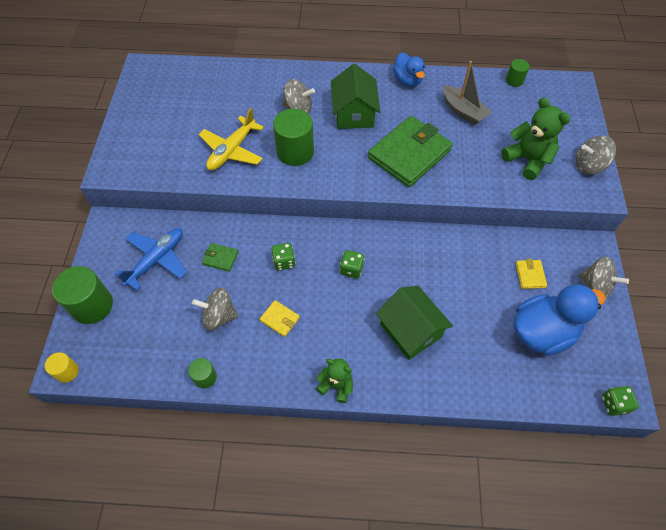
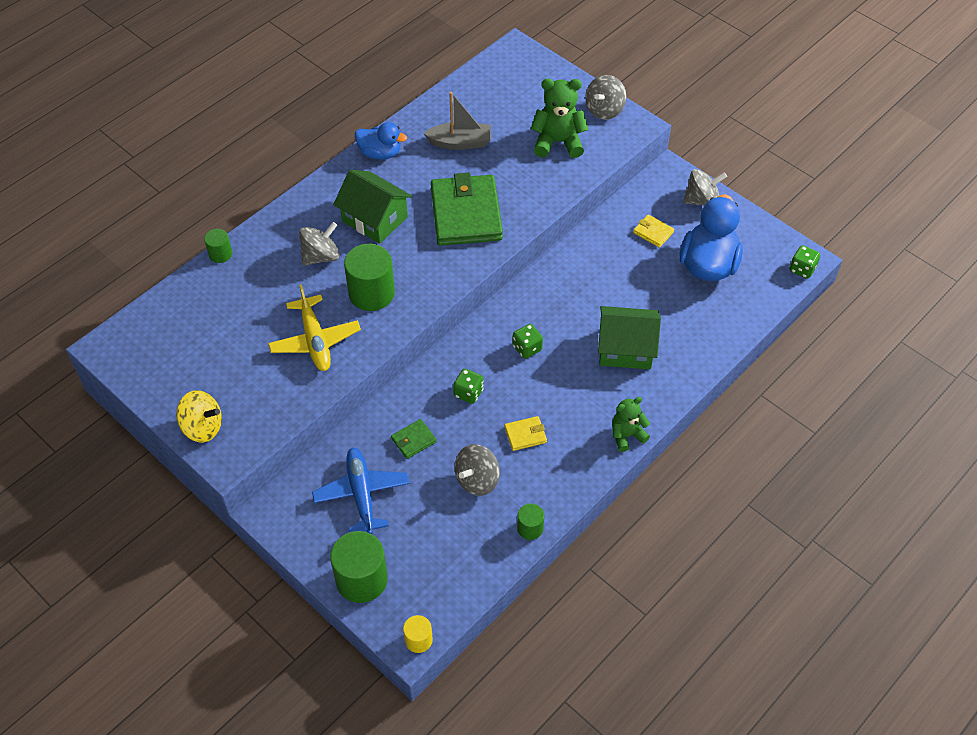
camera: 50 degrees left, 5 degrees down
green cylinder [506,59,530,87] -> green cylinder moved to [204,229,232,263]
none -> yellow spinning top [176,390,222,442]

